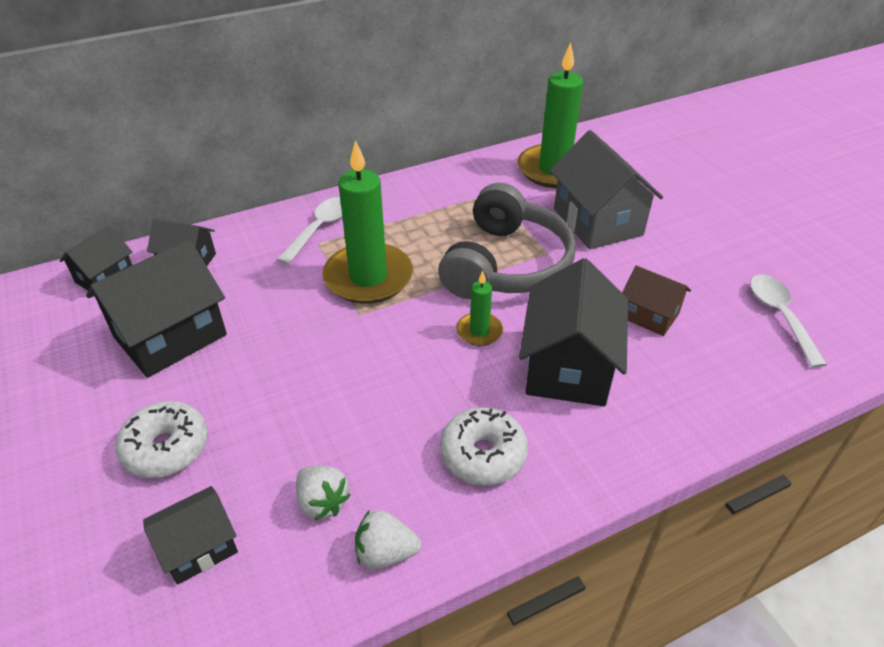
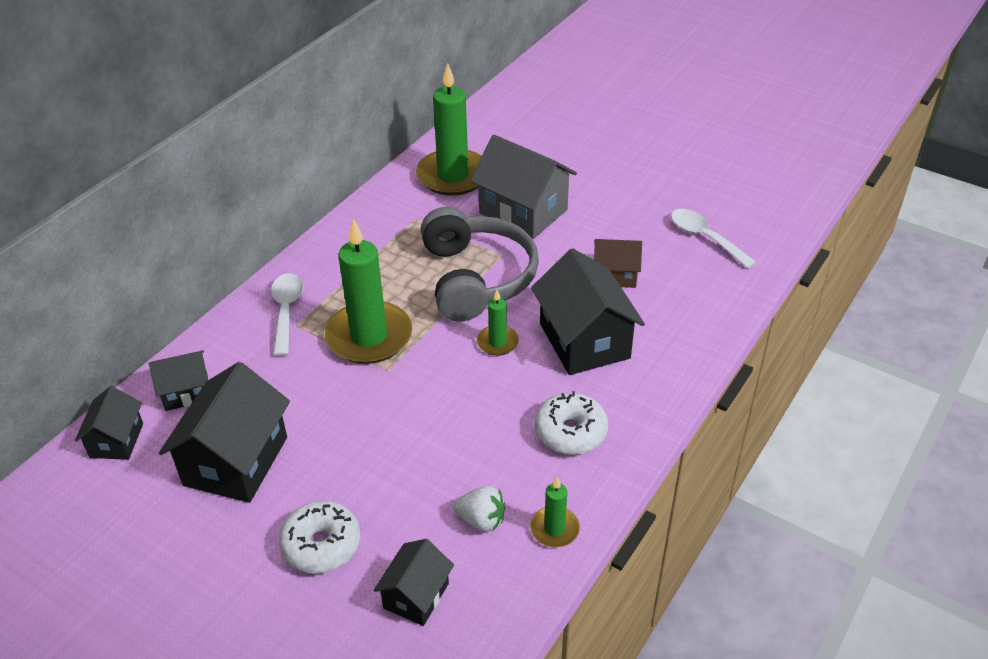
camera: 30 degrees left, 0 degrees up
white strawberry [355,510,421,569] -> green candle [530,477,580,547]

